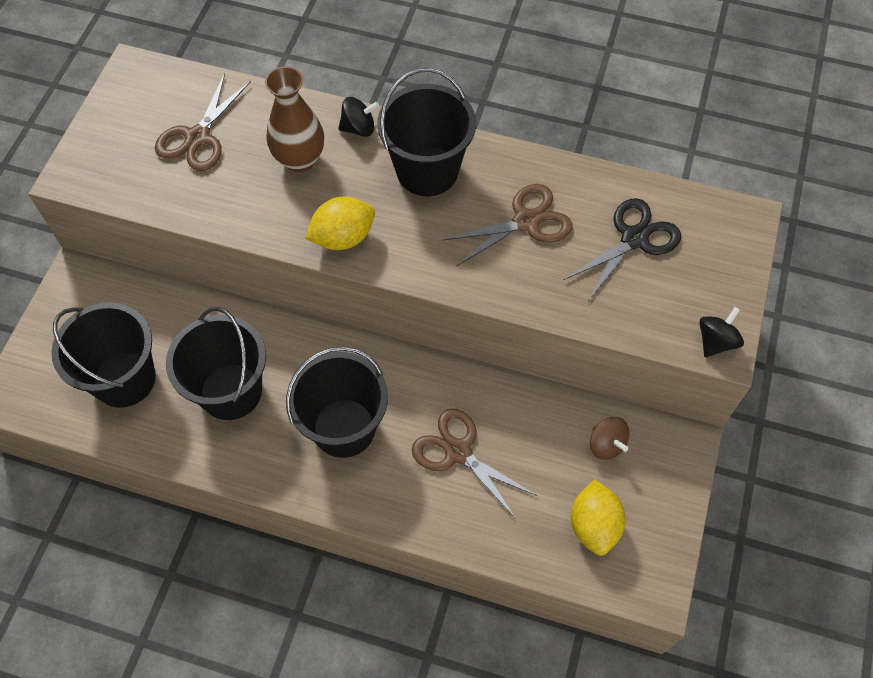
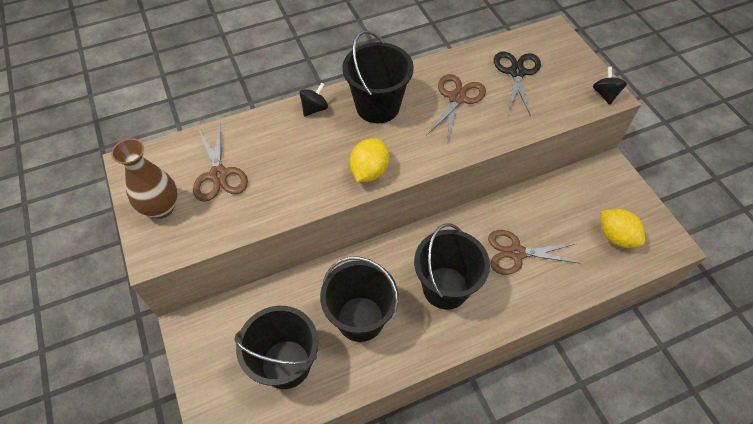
camera: 40 degrees left, 5 degrees down
brown vase [265,66,324,172] -> brown vase moved to [111,138,178,219]
brown spinning top [590,417,630,460] -> none

